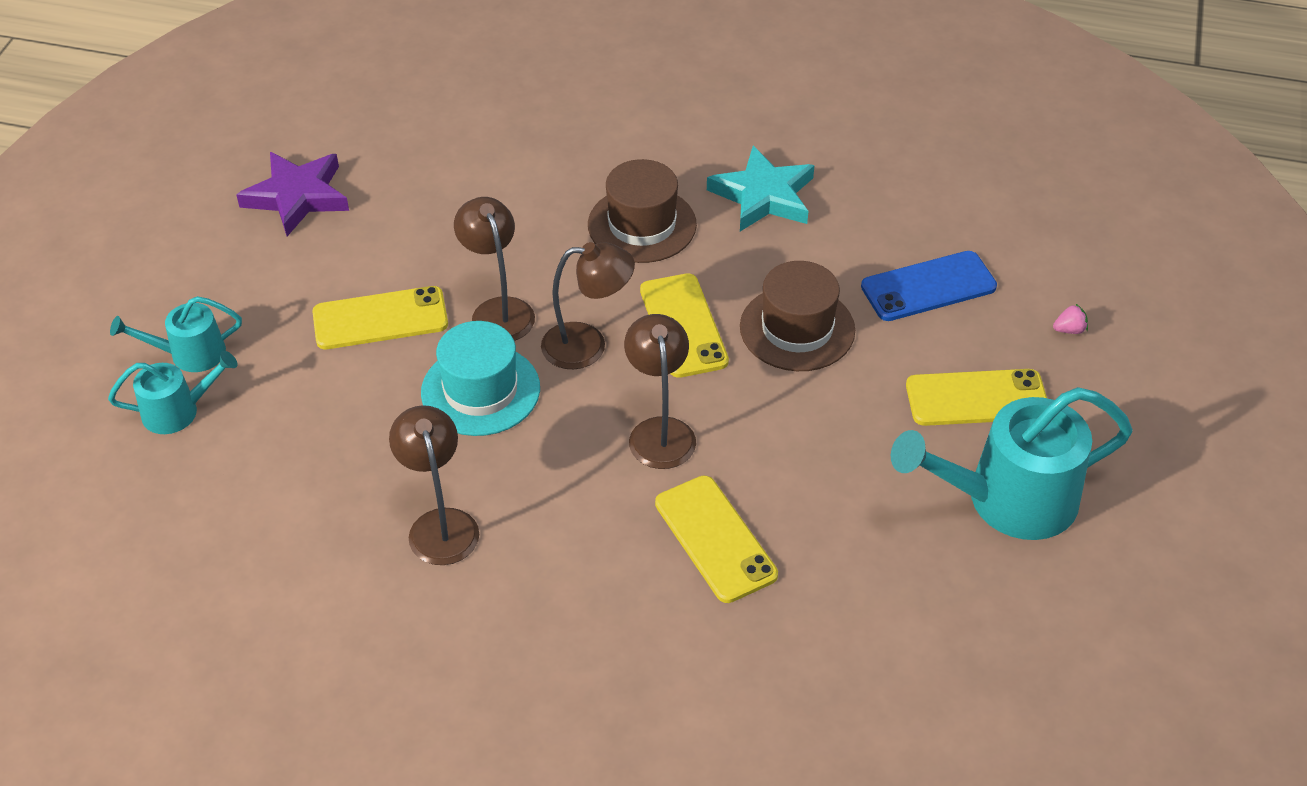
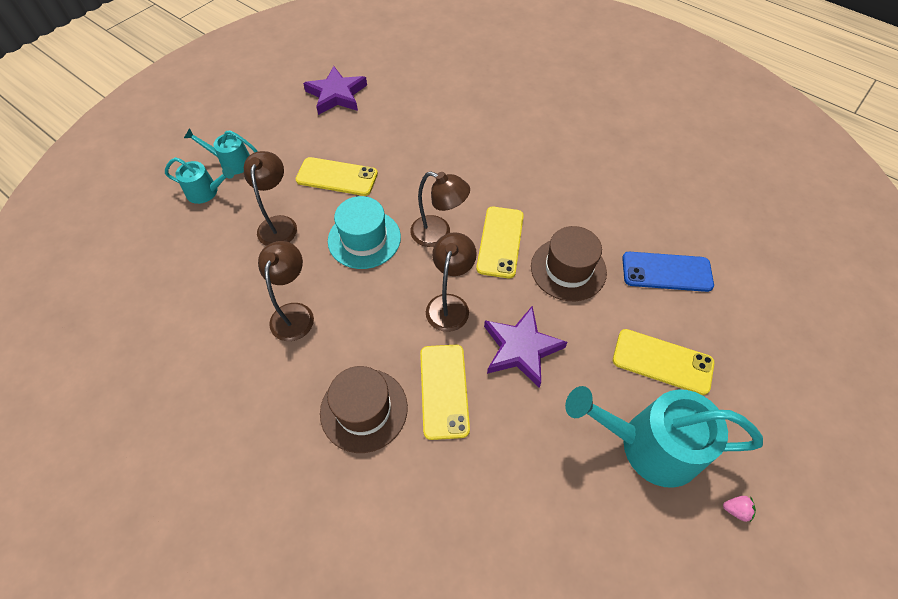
camera: 25 degrees right, 10 degrees up
brown lamp [454,197,535,341] -> brown lamp moved to [244,151,297,246]
brown hat [588,159,697,263] -> brown hat moved to [320,366,408,453]
turquoise star [707,146,815,231] -> none
pink strawberry [1053,304,1088,334] -> pink strawberry moved to [723,496,756,522]
none -> purple star [484,306,568,388]

